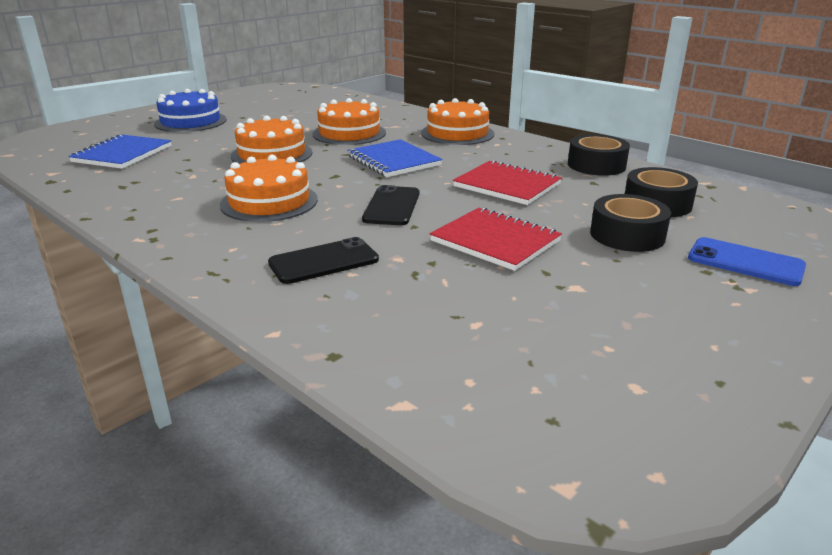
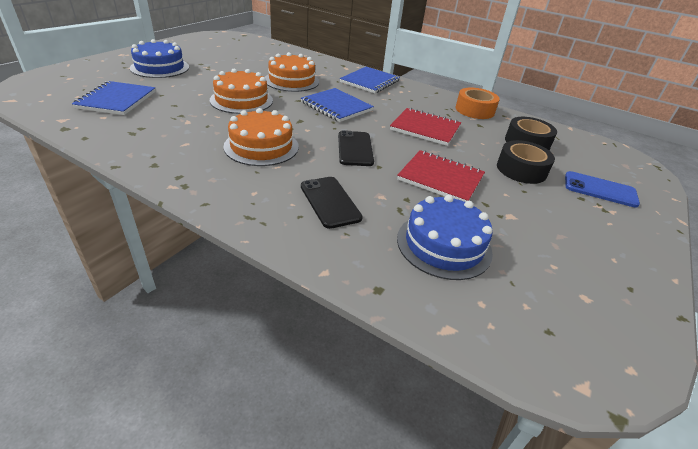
camera: 15 degrees left, 10 degrees up
black phone [268,237,379,284] -> black phone turned 75 degrees counterclockwise [301,177,363,229]
orange cake [421,98,495,145] -> blue notebook [340,67,400,93]
black tape [568,134,630,176] -> orange tape [455,88,500,119]
none -> blue cake [397,195,493,280]

